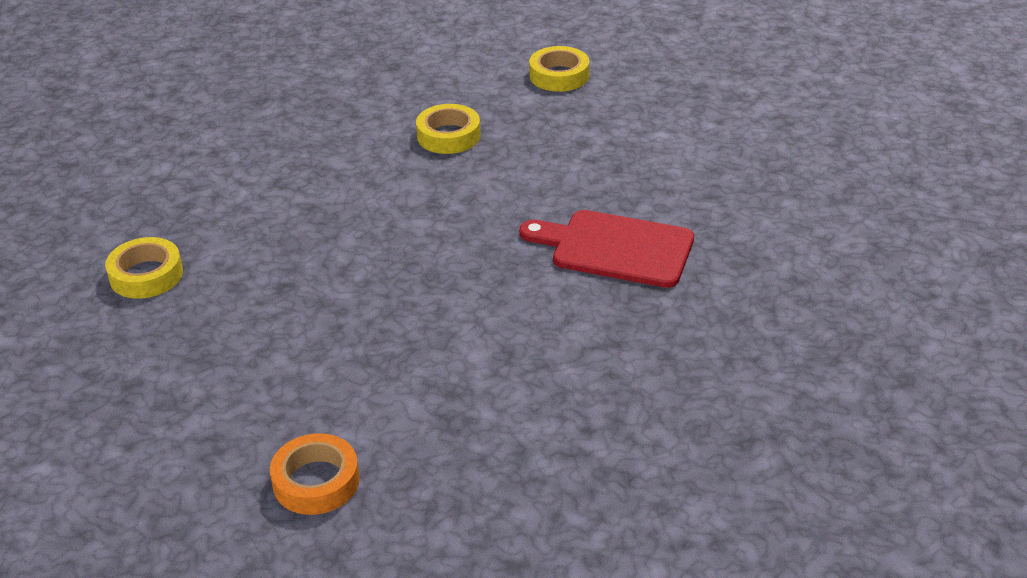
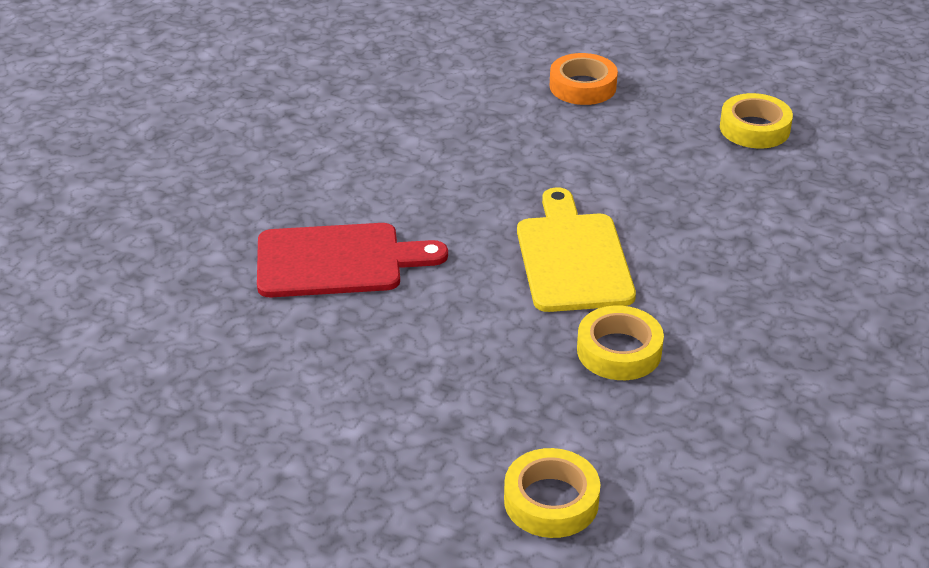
camera: 155 degrees right, 0 degrees up
orange tape [270,433,360,515] -> orange tape moved to [550,53,618,105]
none -> yellow cutting board [517,187,636,312]

